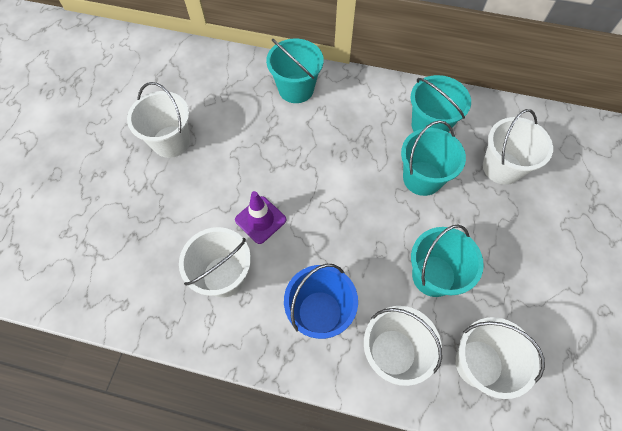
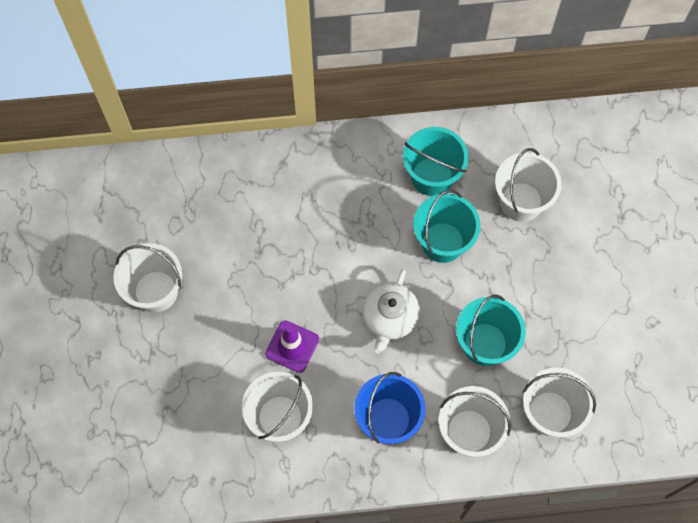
camera: 20 degrees left, 5 degrees up
turquoise bucket [266,39,324,103] -> none
none -> white teapot [363,269,420,354]

